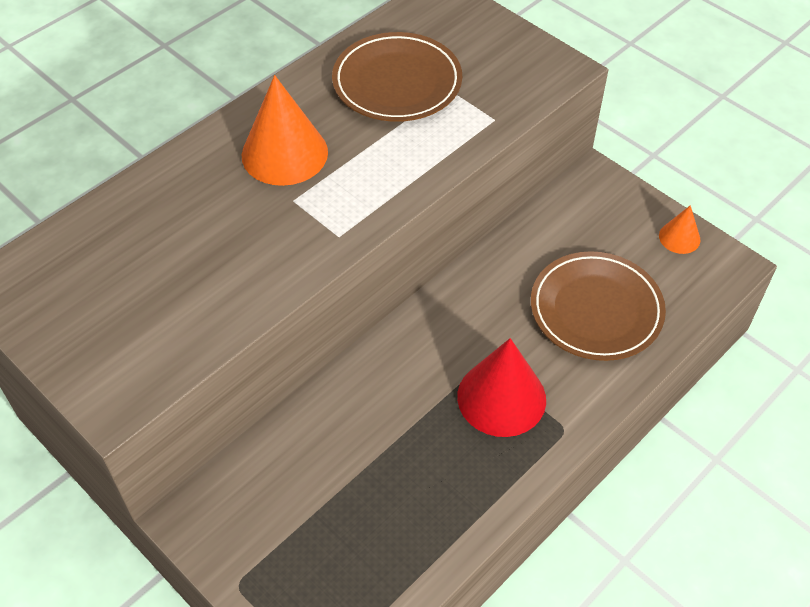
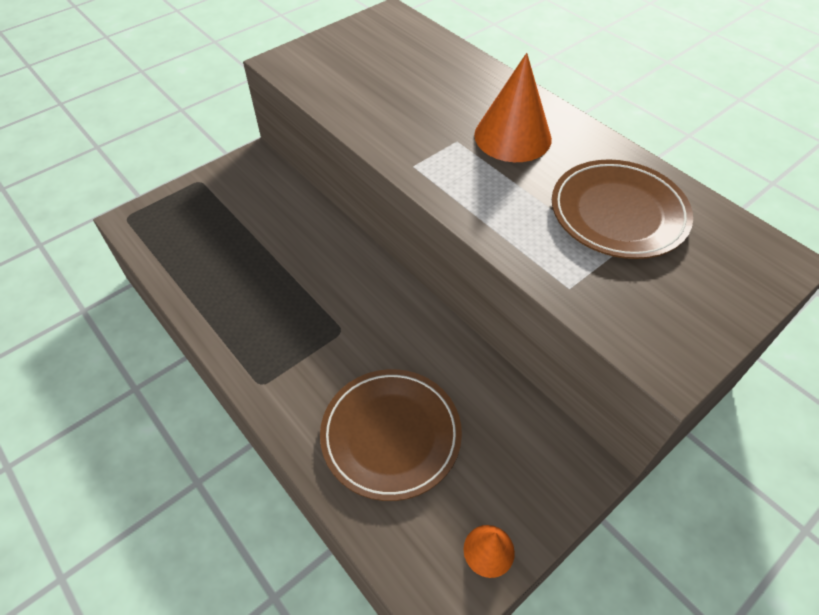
camera: 95 degrees right, 0 degrees up
red cone [457,338,546,437] -> none

